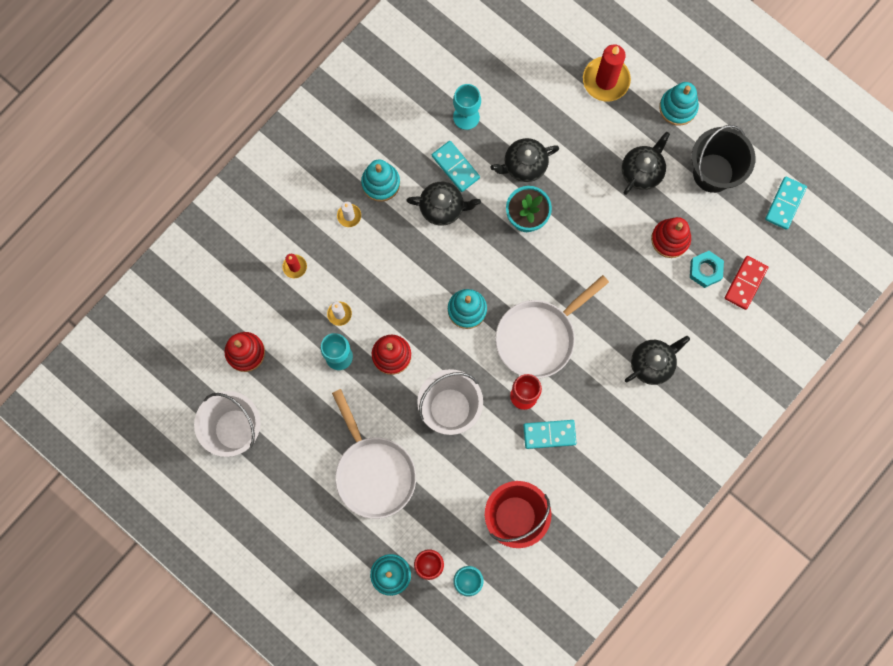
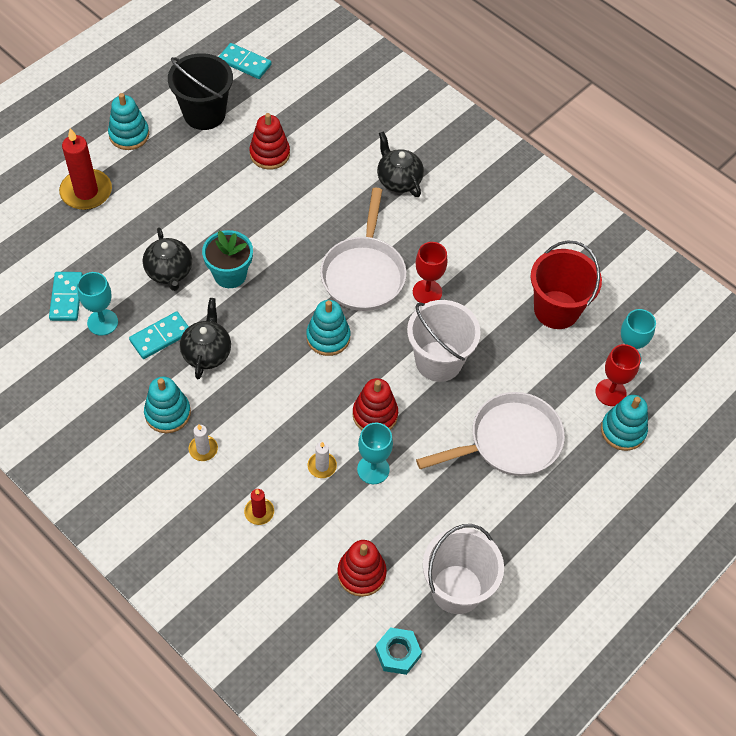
camera: 90 degrees left, 20 degrees down
white pan [495,275,609,378] -> white pan turned 45 degrees clockwise [320,188,407,311]
turquoise domino [523,420,576,449] -> turquoise domino moved to [49,272,83,321]
black teapot [622,132,670,195] -> none
turquoise nut [690,251,724,288] -> turquoise nut moved to [375,628,422,675]
red domino [725,256,768,310] -> none

